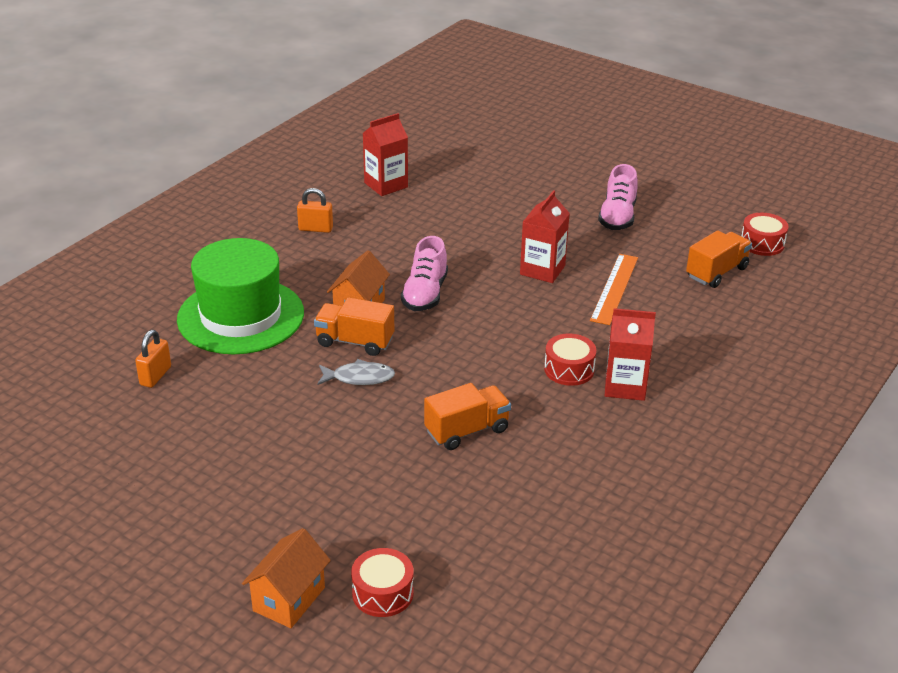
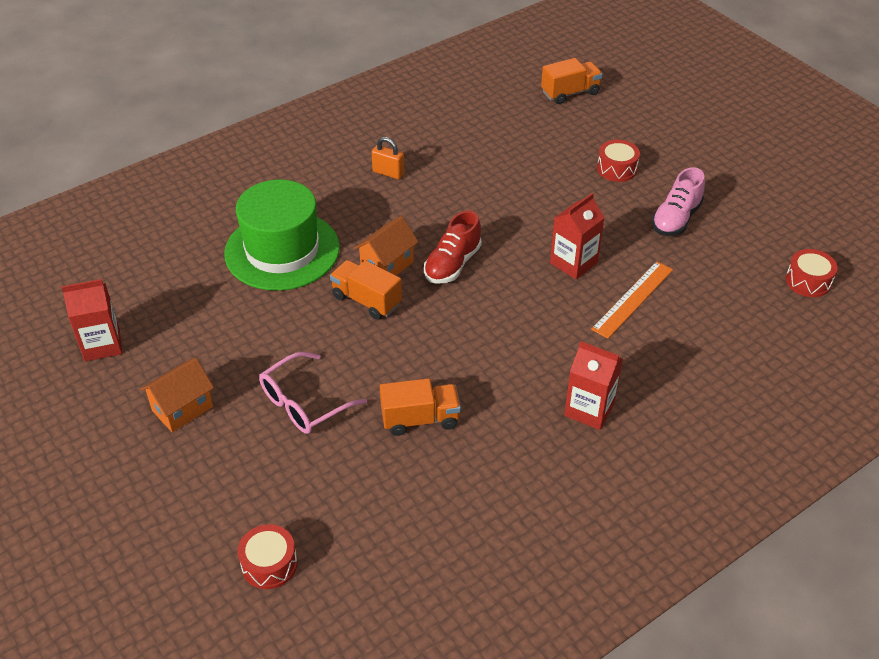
camera: 20 degrees right, 10 degrees up
orange padlock [135,330,171,388] -> none
orange house [242,528,331,628] -> orange house moved to [140,358,214,432]
grey fish [317,359,395,385] -> none
red carton [363,113,408,196] -> red carton moved to [61,279,122,361]
pink shoe [401,236,448,311] -> red shoe [424,210,482,284]
red drum [544,333,596,386] -> red drum moved to [597,139,640,182]
orange truck [686,230,752,288] -> orange truck moved to [541,58,603,104]
none -> pink glasses [259,352,367,434]

